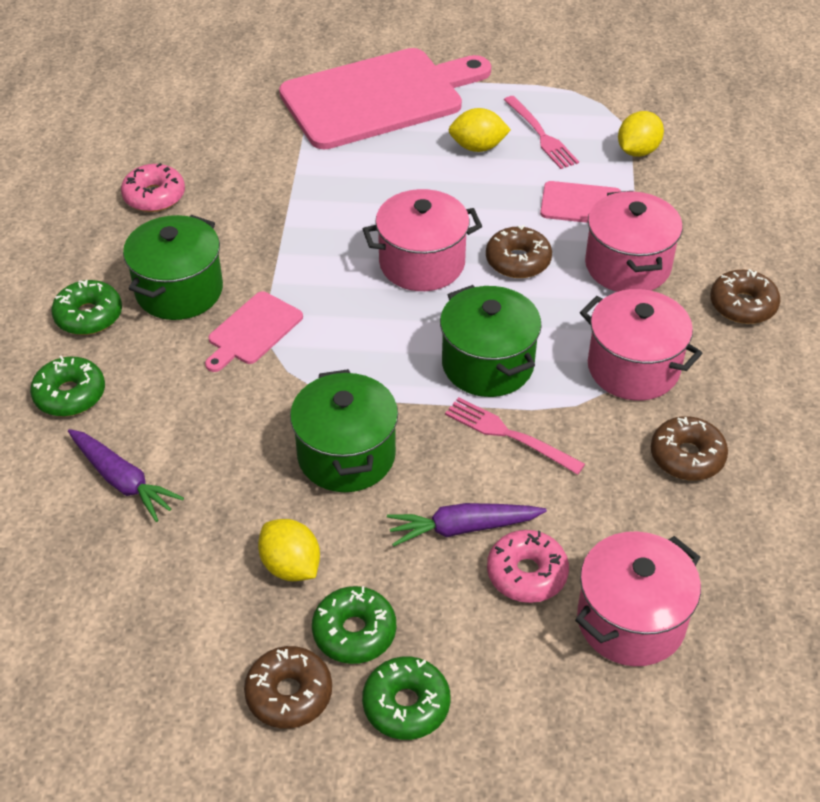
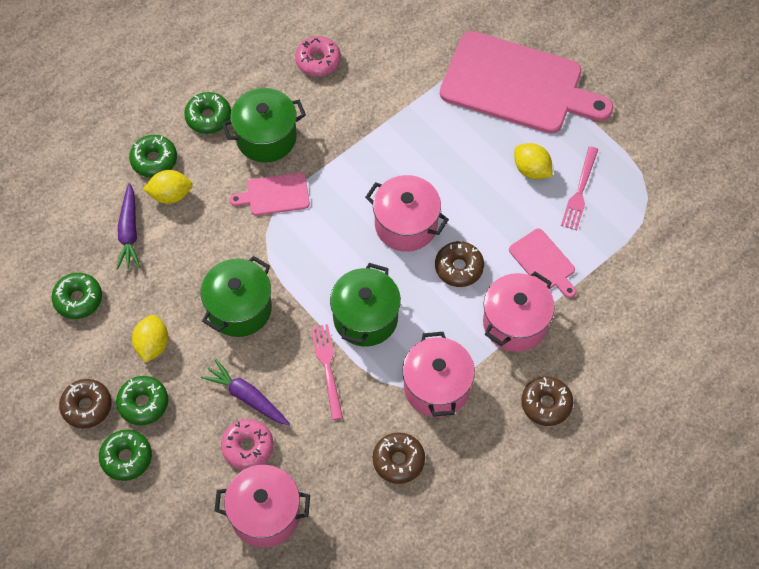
camera: 45 degrees right, 15 degrees up
yellow lemon [618,111,664,157] -> yellow lemon moved to [143,170,193,204]
none -> green donut [51,273,102,319]

